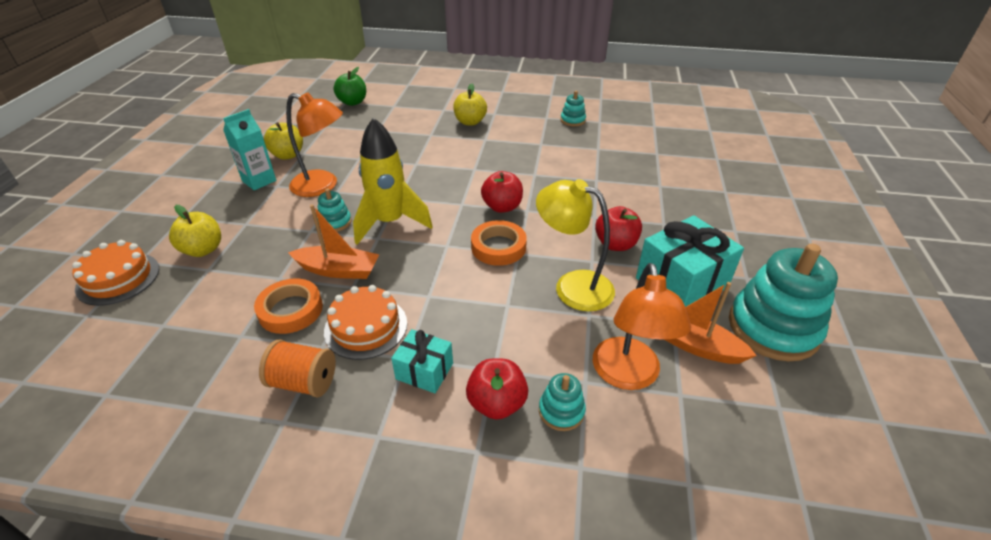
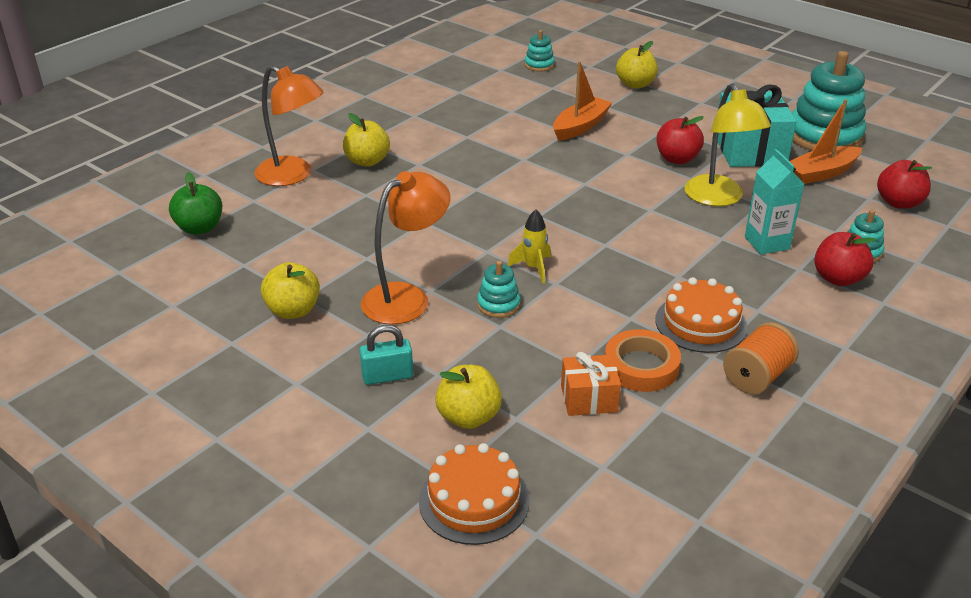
camera: 60 degrees left, 5 degrees down
turquoise carton [223,109,276,190] -> turquoise carton moved to [745,149,804,255]
orange boat [288,204,379,279] -> orange boat moved to [553,61,612,141]
yellow rocket [353,118,433,245] -> yellow rocket [508,209,551,283], size x0.48
turquoise gift [391,329,453,393] -> none
orange tape [471,220,527,266] -> none
red apple [481,171,523,213] -> red apple moved to [877,160,932,209]
yellow lamp [536,179,615,311] -> yellow lamp turned 75 degrees counterclockwise [684,83,771,206]
turquoise stacking toy [560,91,586,126] -> turquoise stacking toy moved to [525,30,555,72]
orange lamp [593,263,691,390] -> orange lamp moved to [254,65,324,186]
none -> turquoise padlock [359,325,413,385]
none -> orange gift [561,352,621,416]
none -> yellow apple [616,41,658,89]

